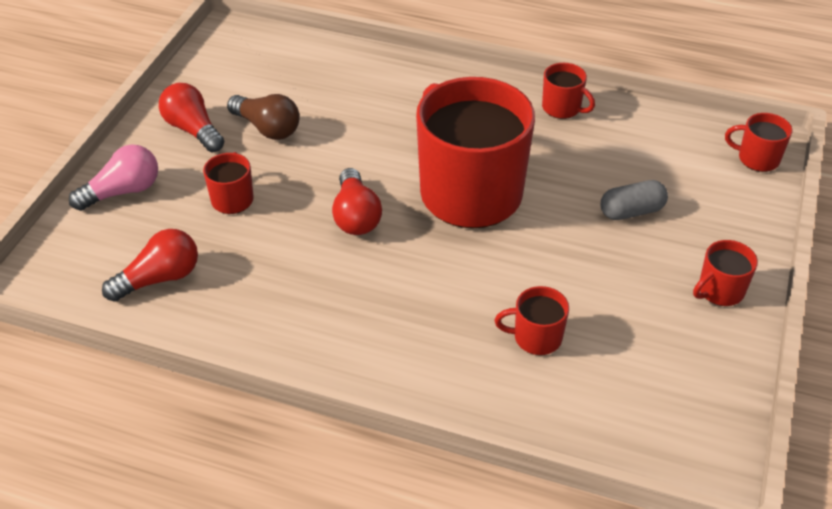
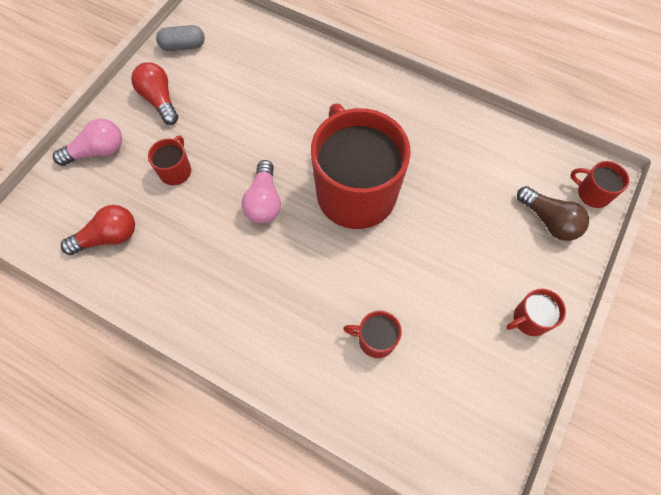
camera: 10 degrees right, 20 degrees up
brown light bulb [227,94,300,140] -> brown light bulb moved to [517,186,589,241]
red light bulb [332,168,382,235] -> pink light bulb [242,160,281,224]
red mug [542,63,595,119] -> none
grey capsule [601,180,668,220] -> grey capsule moved to [156,25,205,51]

